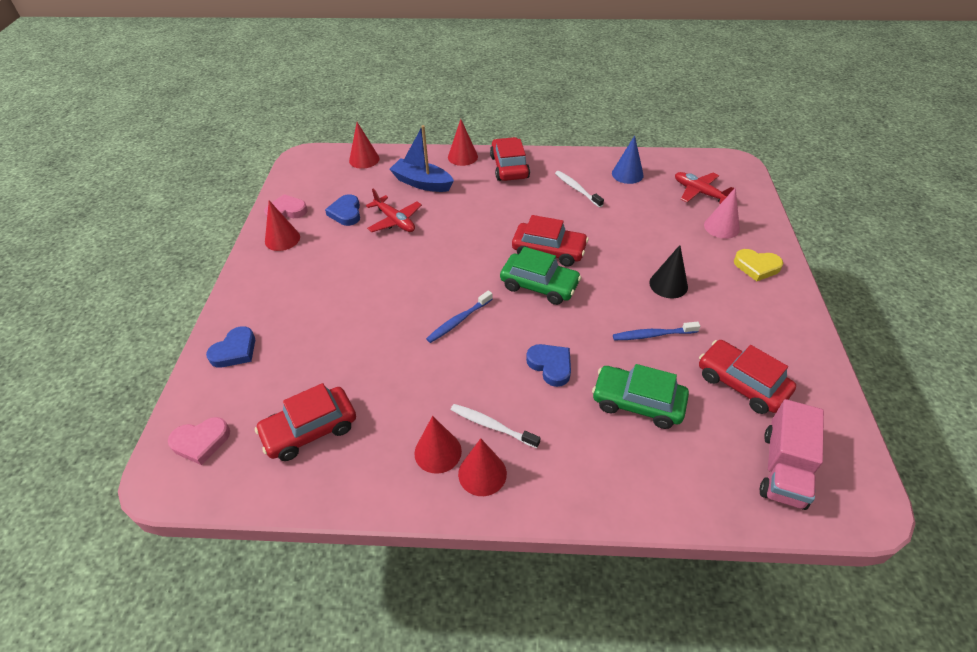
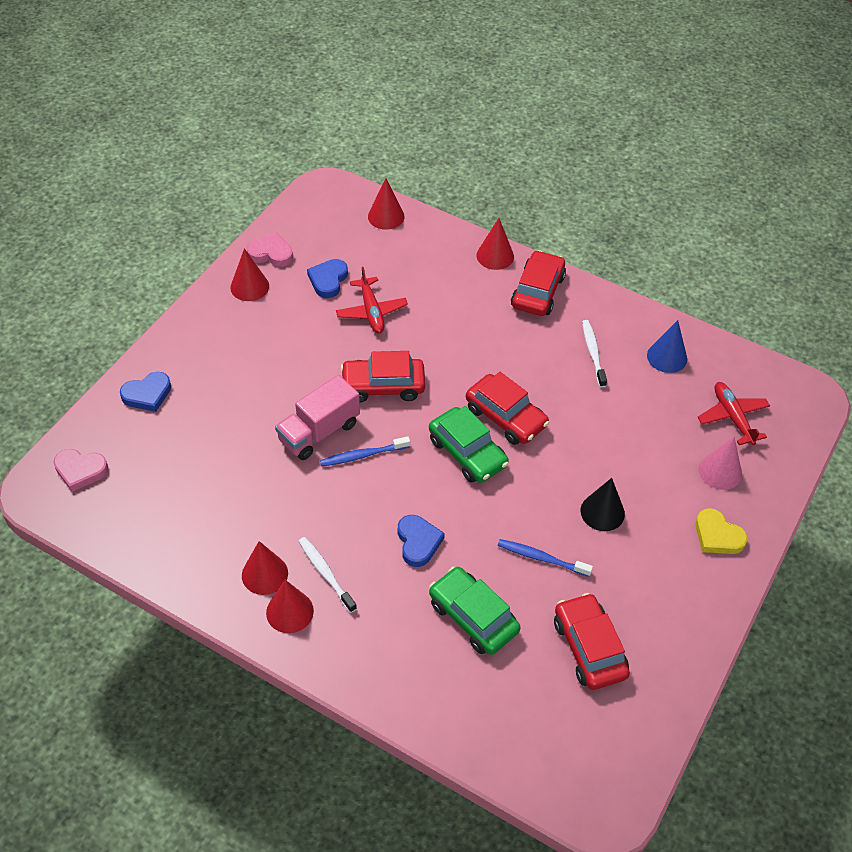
camera: 25 degrees right, 5 degrees up
red car [255,383,356,461] -> red car moved to [341,351,425,403]
blue boat [389,125,454,192] -> none
pink truck [760,399,824,510] -> pink truck moved to [275,375,360,460]

